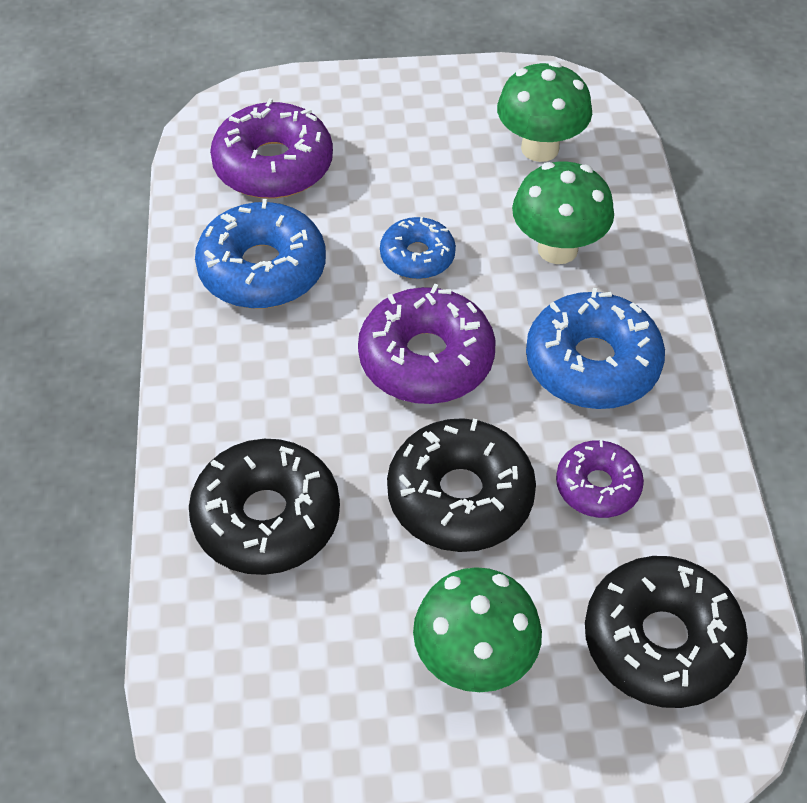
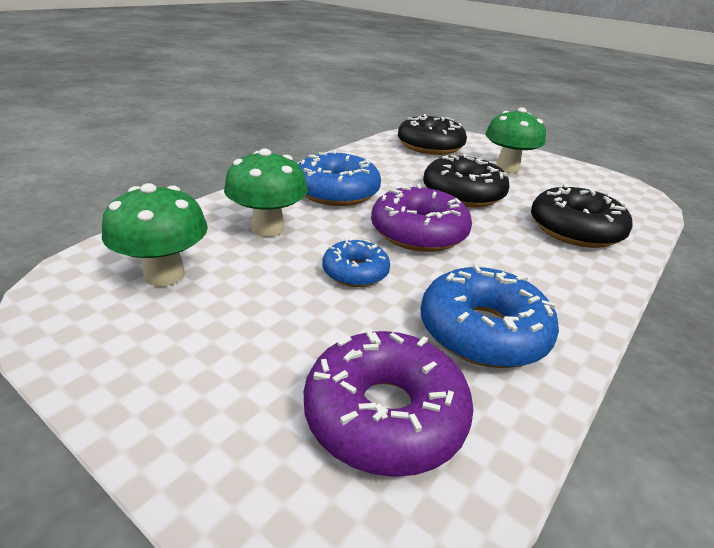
camera: 140 degrees left, 20 degrees down
purple donut [556,440,644,518] -> none

